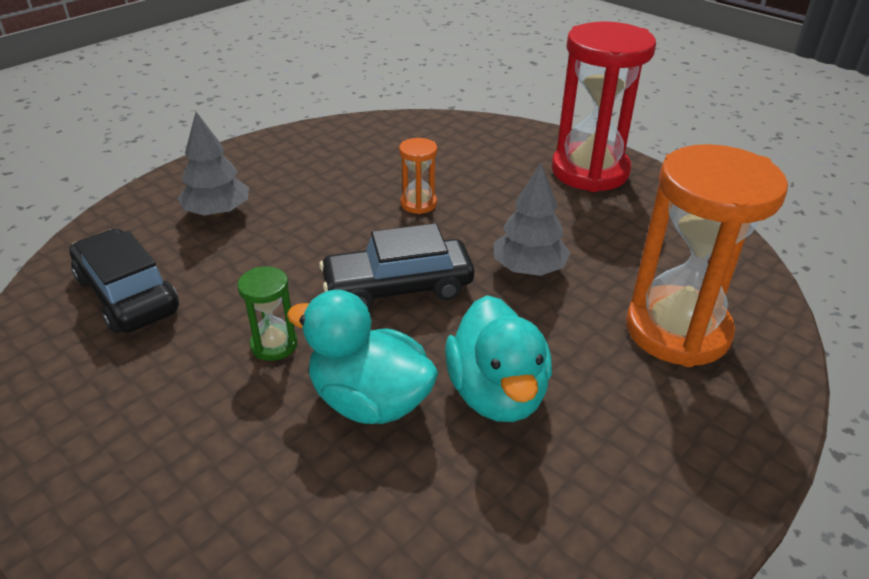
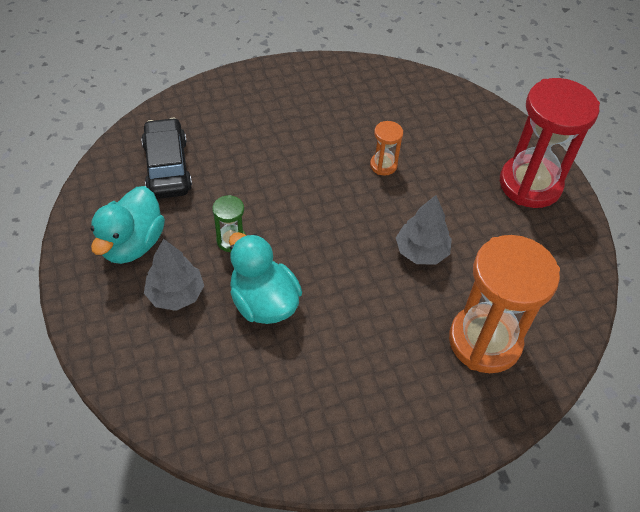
camera: 25 degrees right, 15 degrees up
grey tree [178,112,249,217] -> grey tree moved to [144,239,204,311]
black car [319,223,474,309] -> none
turquoise duck [445,295,552,422] -> turquoise duck moved to [90,186,165,264]

